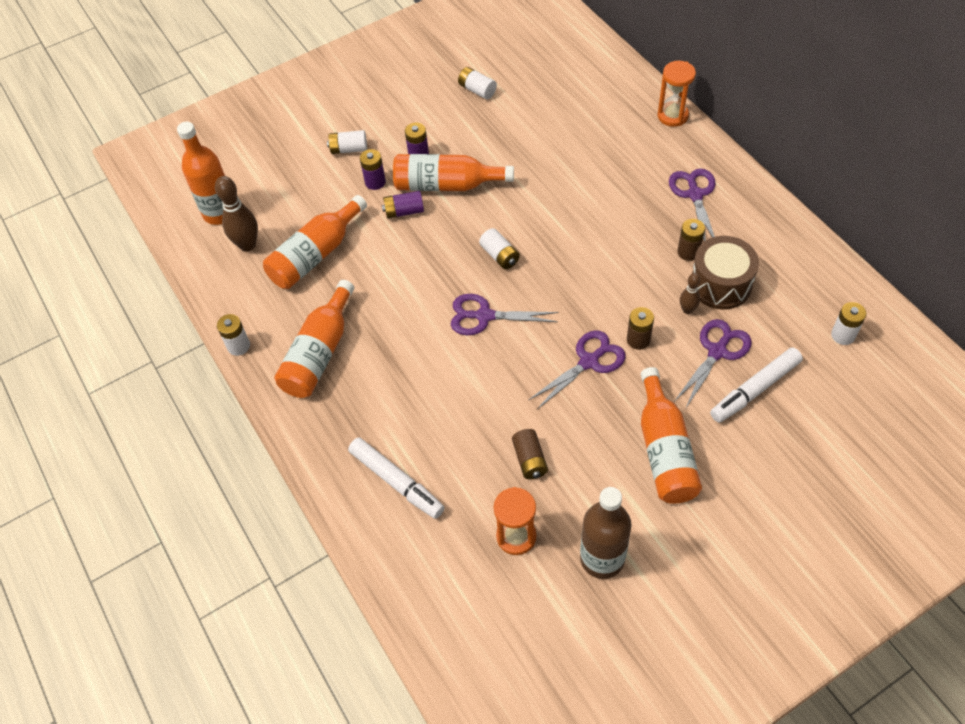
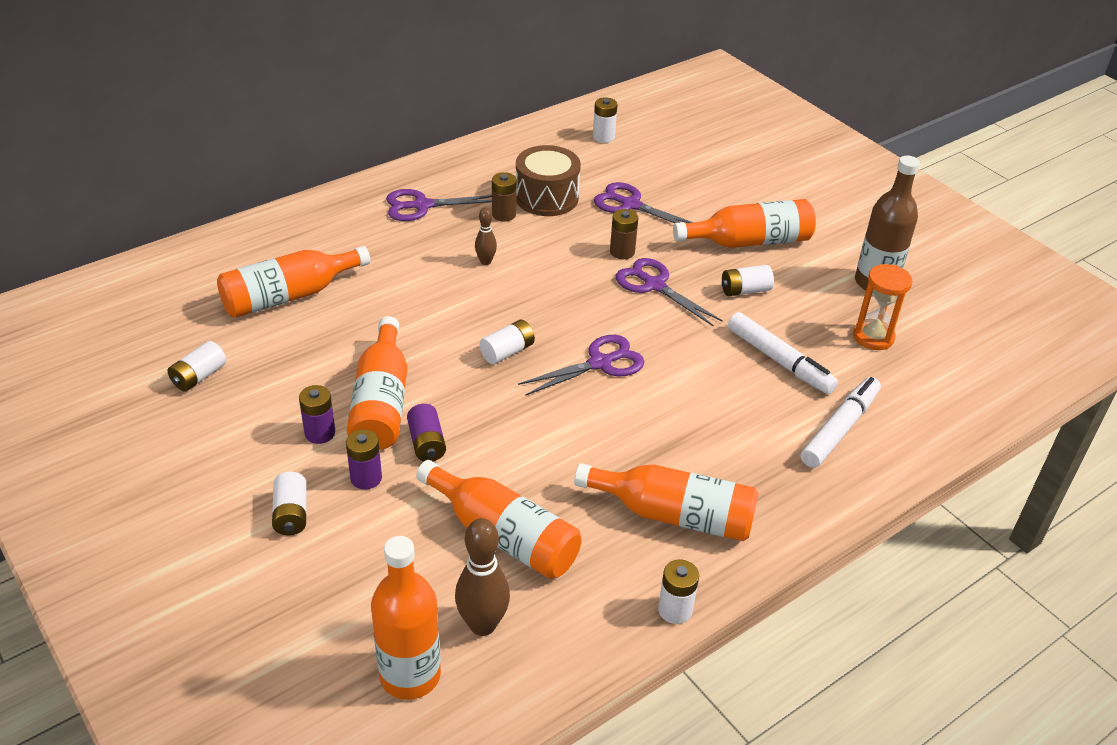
camera: 100 degrees left, 15 degrees down
purple scissors [450,294,558,335] -> purple scissors turned 120 degrees counterclockwise [518,335,644,396]
brown battery [512,429,548,479] -> none
orange hourglass [657,61,696,127] -> none
brown bowling pin [680,273,700,314] -> brown bowling pin moved to [475,208,497,265]
white marker [710,347,803,423] -> white marker moved to [728,312,838,394]
none -> orange bottle [217,246,370,318]
none -> white battery [722,265,774,296]

